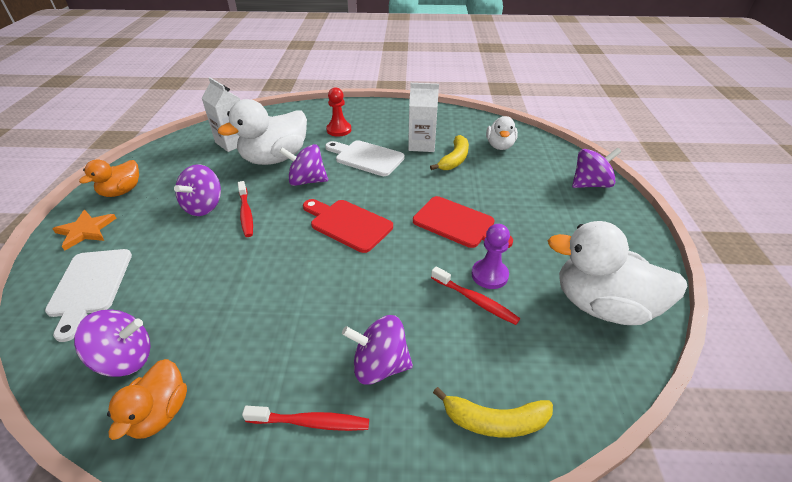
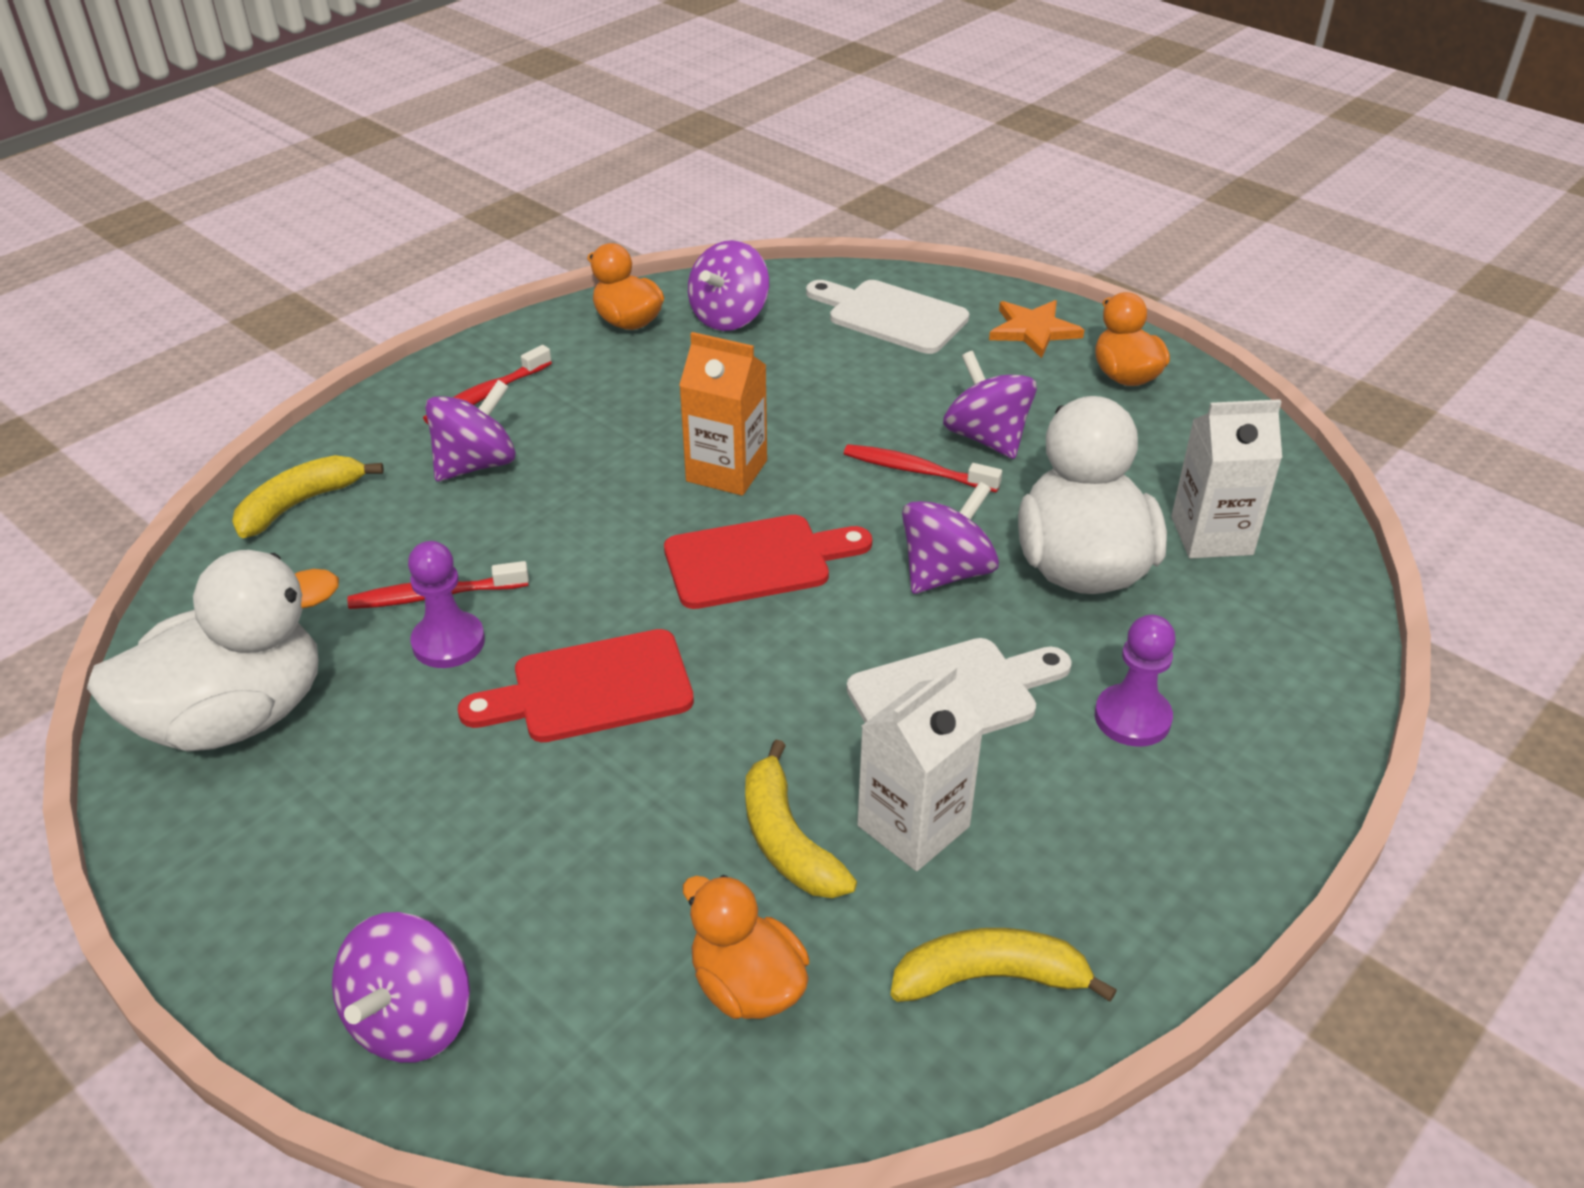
camera: 130 degrees right, 0 degrees up
red pawn [326,87,351,137] -> purple pawn [1095,615,1176,747]
white duck [486,116,518,150] -> orange duck [683,875,809,1019]
none -> orange carton [679,332,767,496]
none -> yellow banana [890,928,1117,1002]

